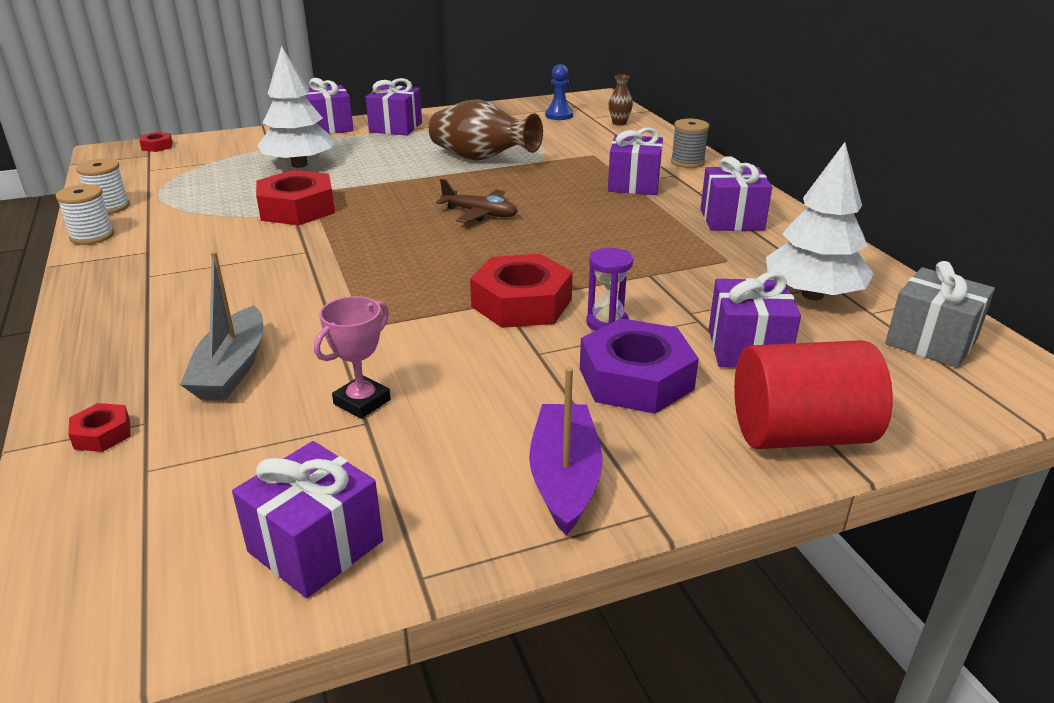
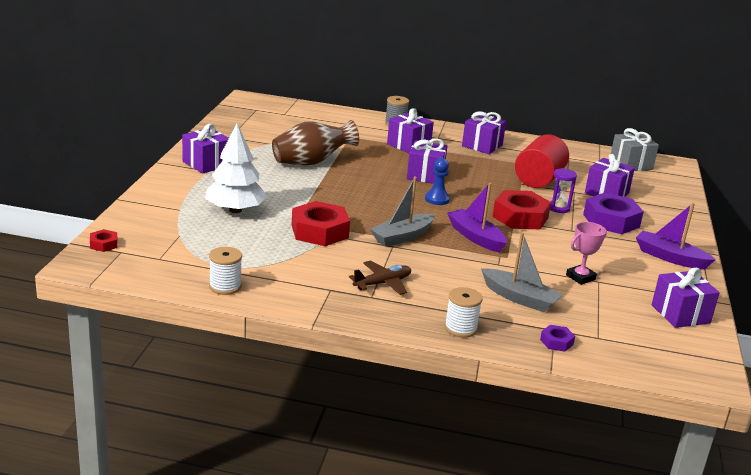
camera: 60 degrees left, 5 degrees down
white spool [56,184,114,245] -> white spool moved to [445,287,483,338]
red nut [68,403,131,452] -> purple nut [540,325,575,352]
purple gift [304,78,354,134] -> purple gift moved to [407,138,447,184]
pink trophy [314,296,391,419] -> pink trophy turned 75 degrees clockwise [566,222,607,285]
brown plane [436,179,518,223] -> brown plane moved to [349,261,411,295]
blue pawn [545,64,573,120] -> blue pawn moved to [425,158,450,205]
brown vase [608,75,633,126] -> none
red cylinder [734,340,893,449] -> red cylinder moved to [515,134,569,188]
white tree [766,142,873,300] -> none
none -> grey boat [370,176,435,247]
none -> purple boat [447,183,507,252]

